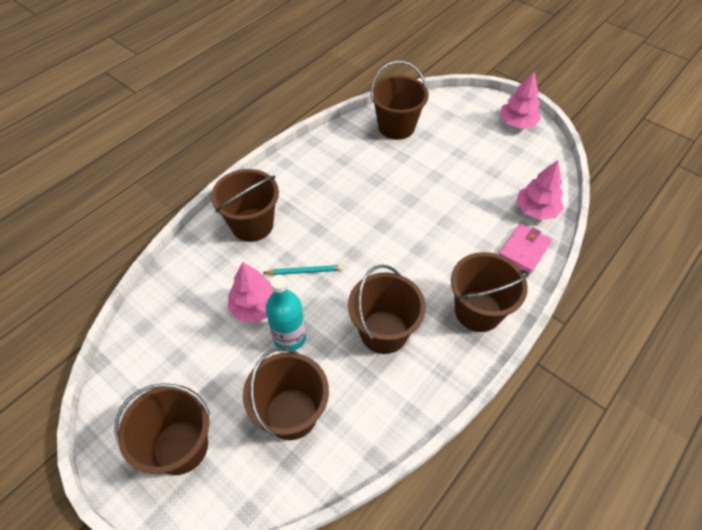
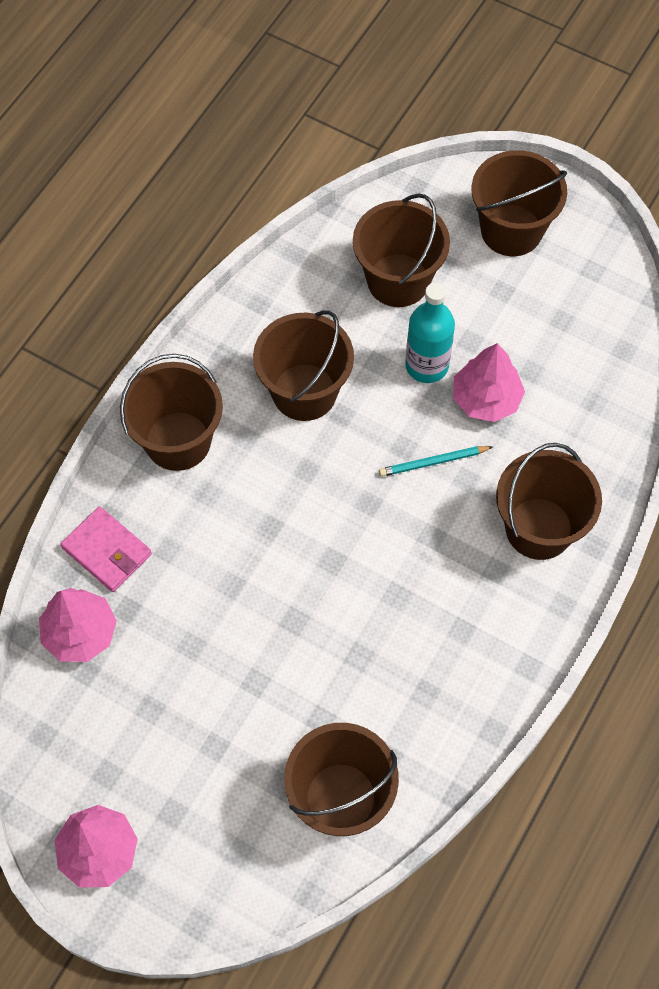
camera: 170 degrees right, 10 degrees up
pink wallet [498,224,552,274] -> pink wallet turned 75 degrees counterclockwise [61,506,152,592]

